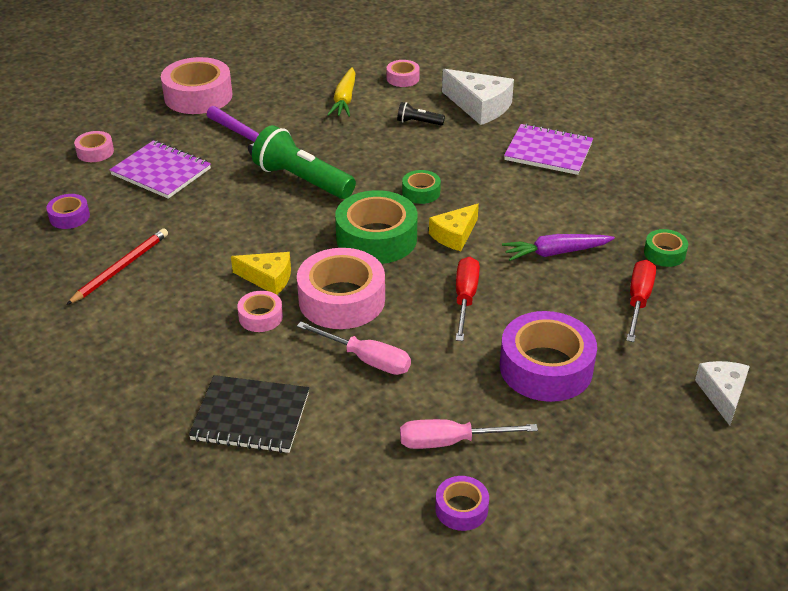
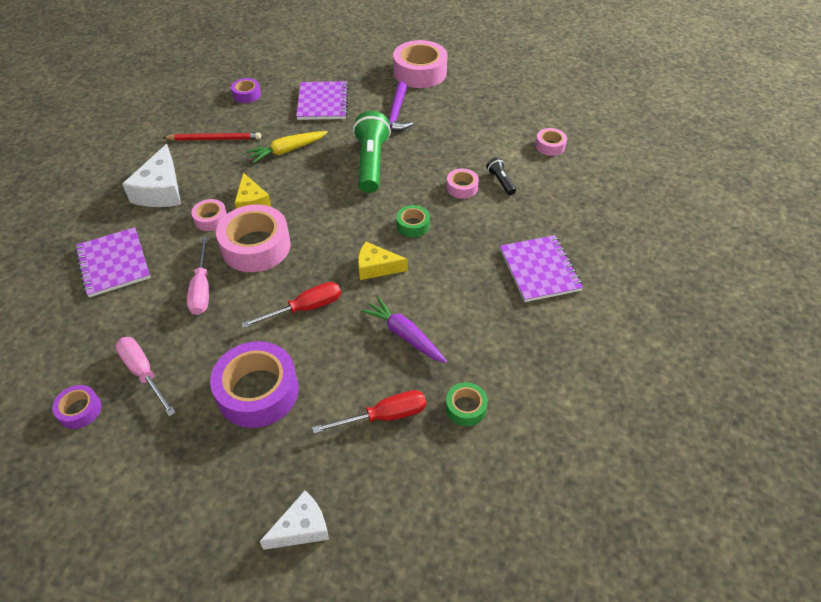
camera: 55 degrees right, 10 degrees up
pink tape [74,131,114,162] -> pink tape moved to [446,169,479,199]
black notebook [189,375,309,453] -> purple notebook [75,227,151,297]
yellow carrot [327,67,355,117] -> yellow carrot moved to [246,131,328,163]
green tape [335,190,417,264] -> none
white cheese [442,69,514,125] -> white cheese moved to [122,144,181,207]

